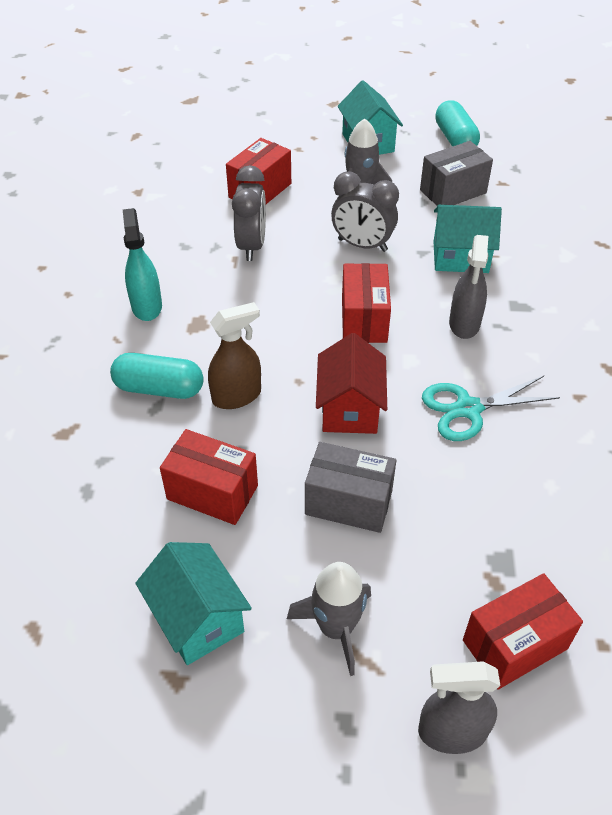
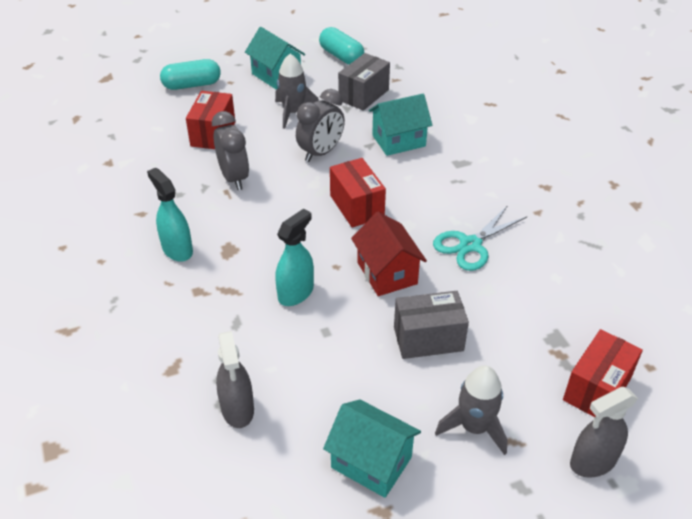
camera: 25 degrees left, 5 degrees down
turquoise capsule [110,353,204,399] -> turquoise capsule moved to [160,59,221,90]
red box [160,429,258,525] -> none
brown spray bottle [208,302,261,409] -> turquoise spray bottle [275,208,314,306]
grey clock [331,172,399,252] -> grey clock turned 45 degrees counterclockwise [296,89,345,162]
grey spray bottle [449,235,489,339] -> grey spray bottle moved to [216,331,254,428]

